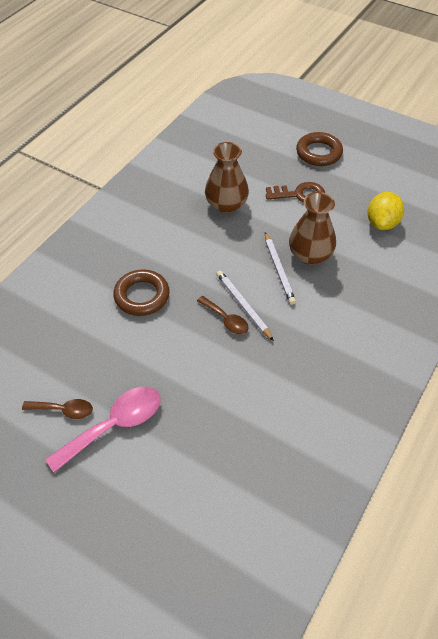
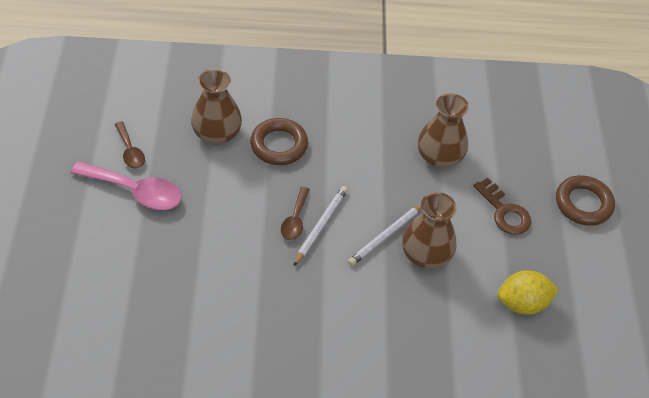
camera: 55 degrees right, 0 degrees up
none -> brown vase [191,69,242,145]

